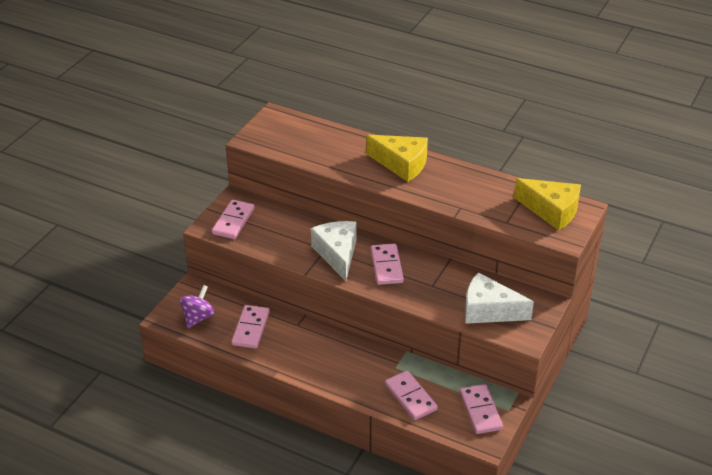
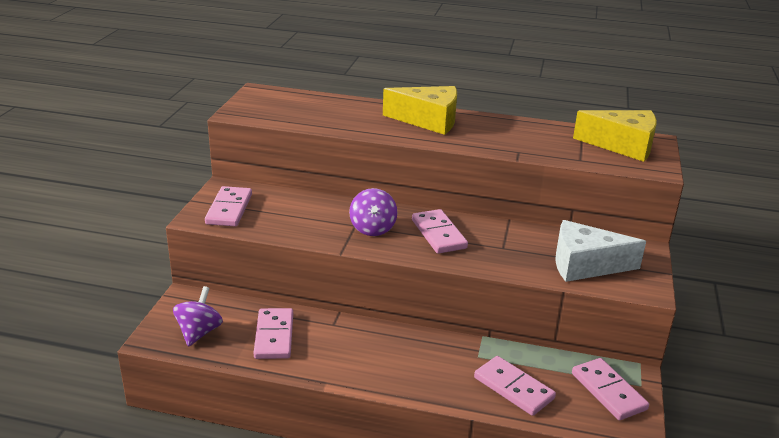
camera: 15 degrees left, 10 degrees down
white cheese [311,221,356,281] -> purple spinning top [349,188,397,236]

